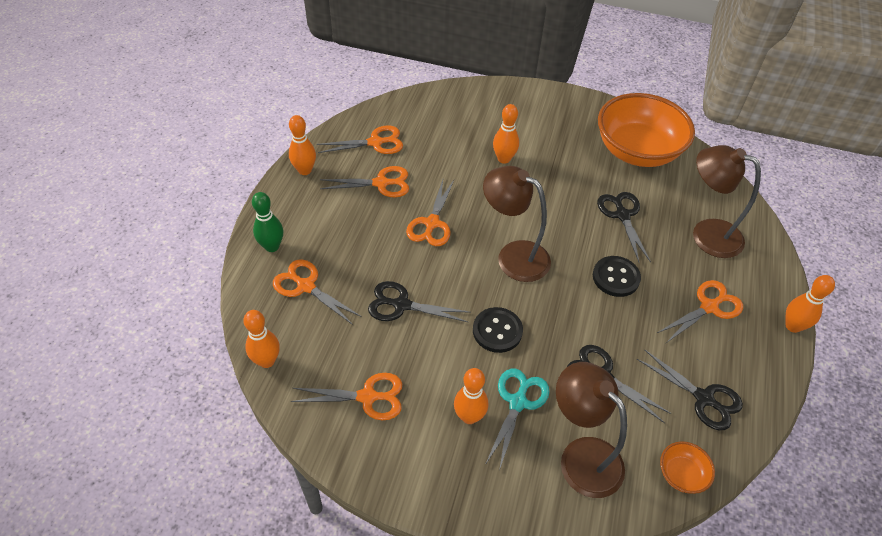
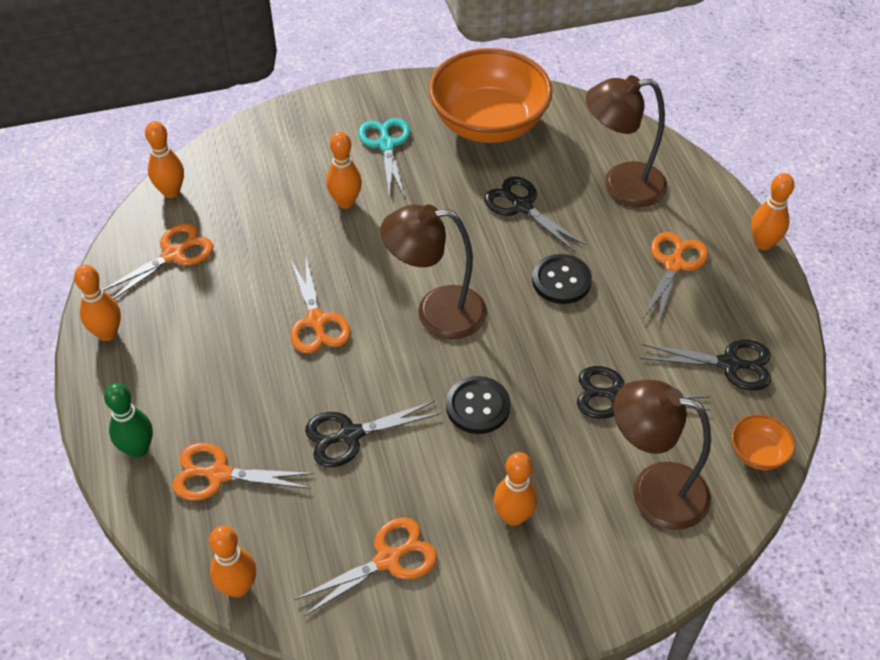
camera: 30 degrees left, 0 degrees up
orange scissors [320,166,409,197] -> none
turquoise scissors [485,369,549,471] -> turquoise scissors moved to [358,118,410,198]
none -> orange bowling pin [145,121,184,198]

